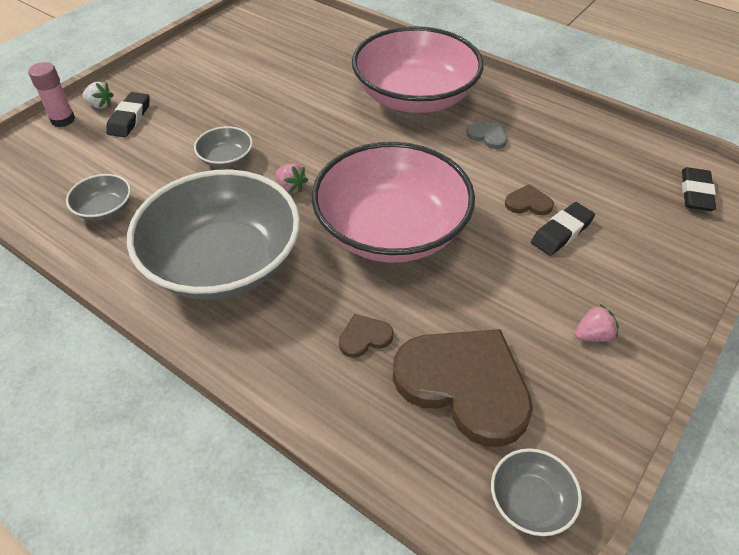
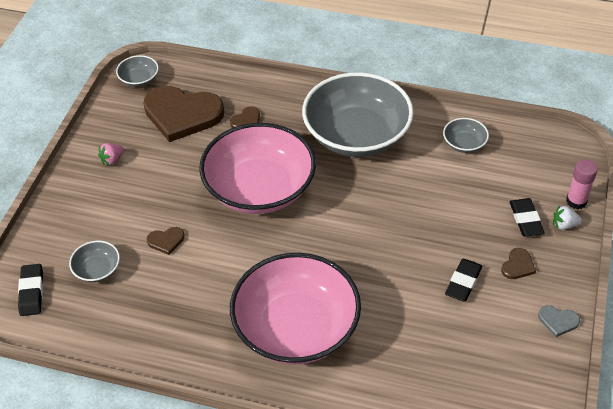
camera: 160 degrees right, 0 degrees up
grey bowl [194,126,253,168] -> grey bowl moved to [69,241,120,282]
pink strawberry [276,164,308,193] -> none
grey heart [466,122,507,149] -> grey heart moved to [538,305,580,337]
black eraser [531,202,595,256] -> black eraser moved to [445,259,482,302]
none -> brown heart [501,248,536,279]

